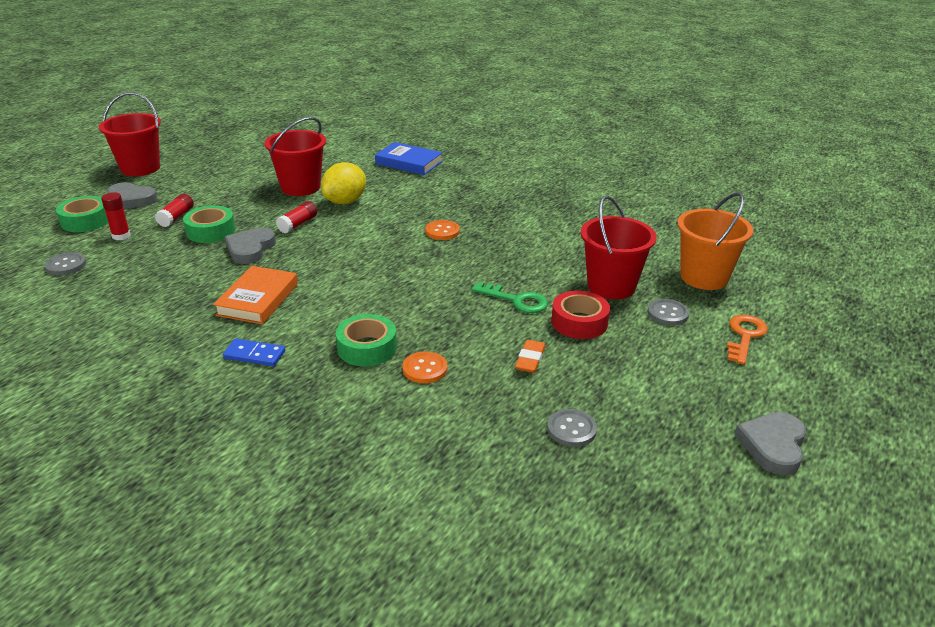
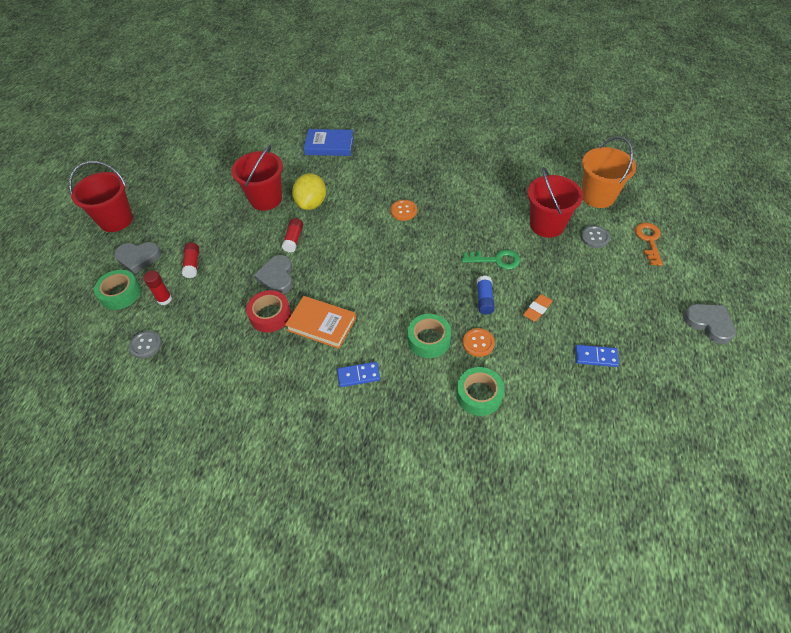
camera: 20 degrees left, 20 degrees up
green tape [183,205,235,243] -> green tape moved to [457,367,504,416]
orange book [213,266,298,324] -> orange book turned 60 degrees counterclockwise [285,296,356,349]
orange eraser [515,340,546,373] -> orange eraser turned 45 degrees clockwise [523,294,553,322]
grey button [547,409,597,447] -> blue domino [575,345,619,367]
red tape [551,290,610,339] -> red tape moved to [246,290,291,333]
grey heart [734,412,806,475] -> grey heart turned 135 degrees clockwise [683,304,736,344]
none -> blue glue stick [477,276,495,314]

